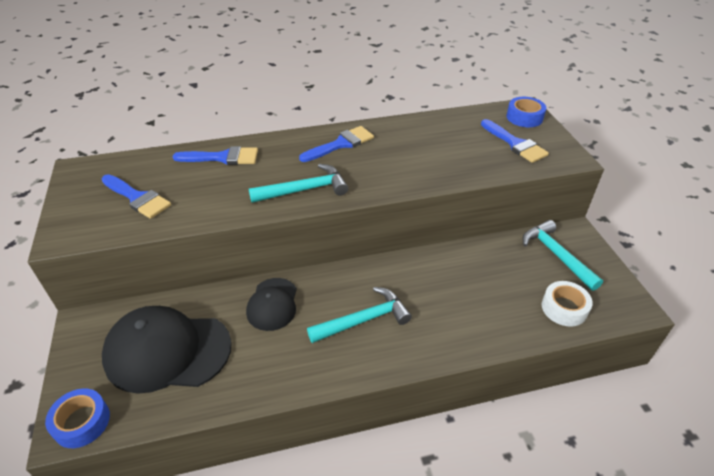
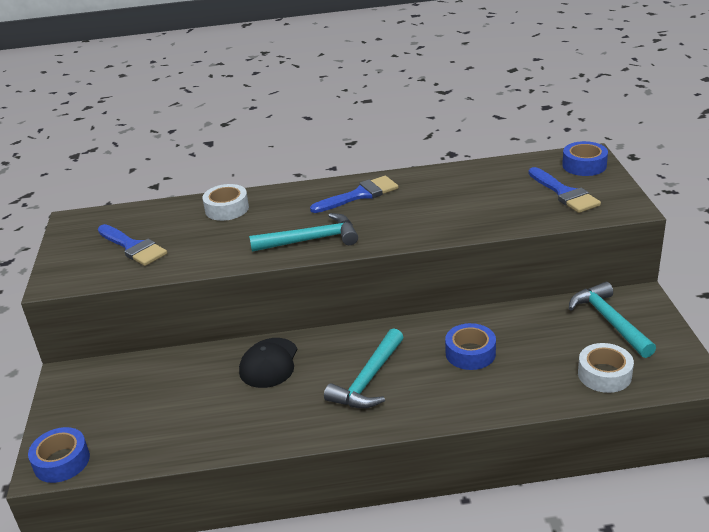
camera: 10 degrees right, 10 degrees down
black cap [102,306,232,394] -> none
blue brush [172,146,258,165] -> white tape [202,184,249,221]
turquoise hammer [307,287,412,343] -> turquoise hammer turned 135 degrees clockwise [324,328,404,409]
none -> blue tape [445,323,496,370]

